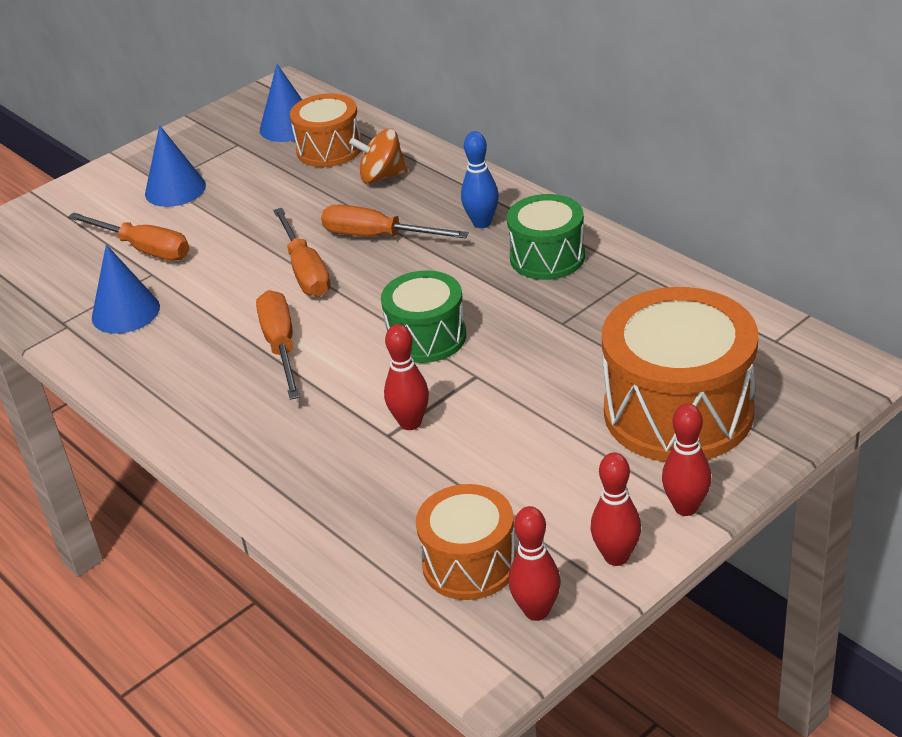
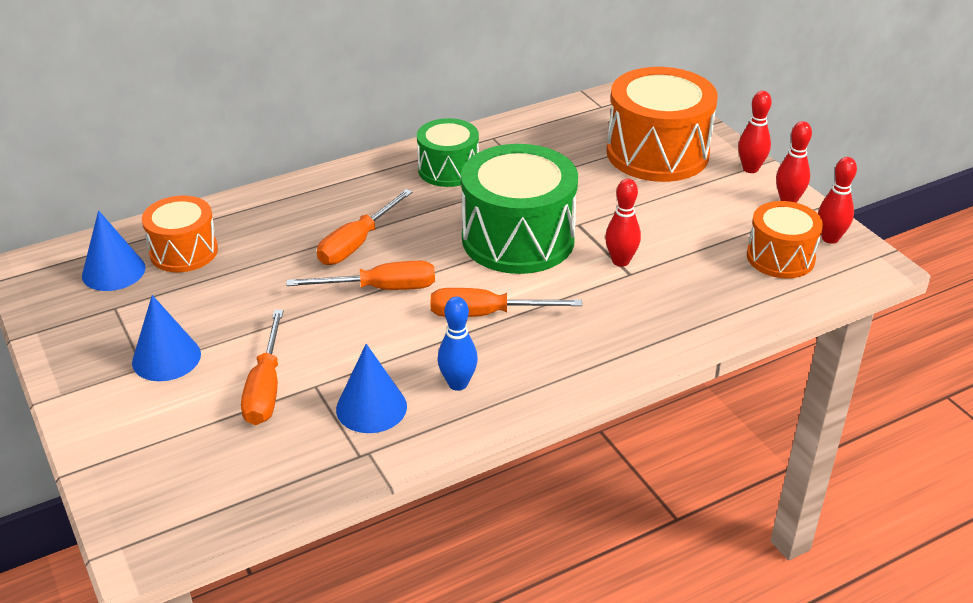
camera: 80 degrees left, 0 degrees up
orange screwdriver [68,212,189,261] -> orange screwdriver turned 135 degrees clockwise [241,310,283,425]
orange spinning top [349,128,408,184] -> none
green drum [381,270,466,363] -> green drum [461,144,578,274], size x1.71
blue bowling pin [461,131,499,228] -> blue bowling pin moved to [437,297,478,391]

